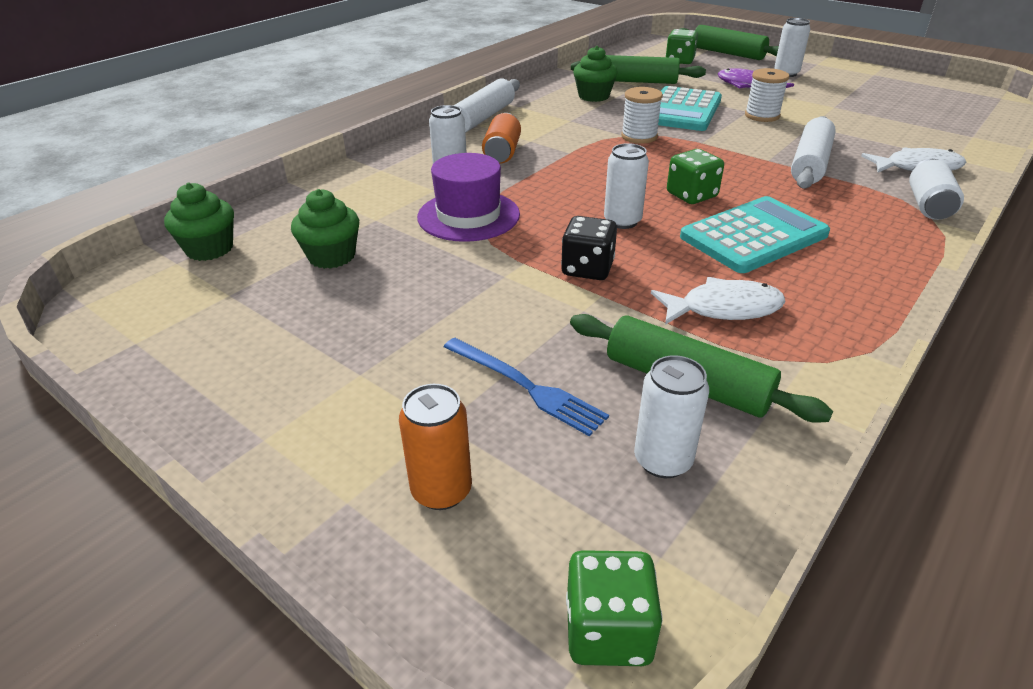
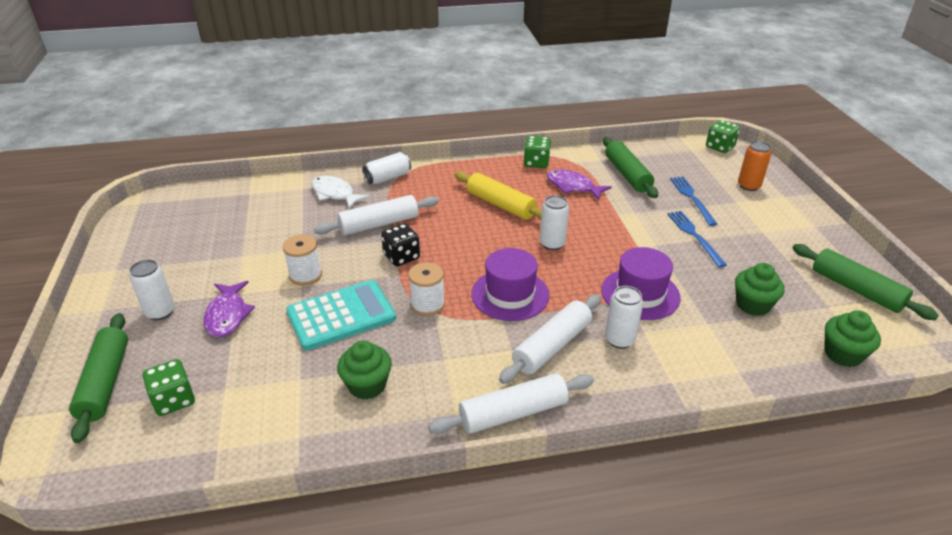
camera: 140 degrees left, 0 degrees up
orange can [482,113,521,164] -> white rolling pin [499,294,601,384]
black dice [561,216,617,280] -> black dice moved to [381,223,420,266]
green rolling pin [571,55,706,84] -> green rolling pin moved to [792,244,939,320]
white can [634,355,709,478] -> none
white fish [651,277,786,325] -> purple fish [547,169,612,200]
green dice [667,149,724,204] -> green dice moved to [524,136,551,168]
turquoise calculator [680,196,830,273] -> yellow rolling pin [455,171,542,220]
none -> purple hat [471,248,549,321]
none -> blue fork [667,211,727,268]

